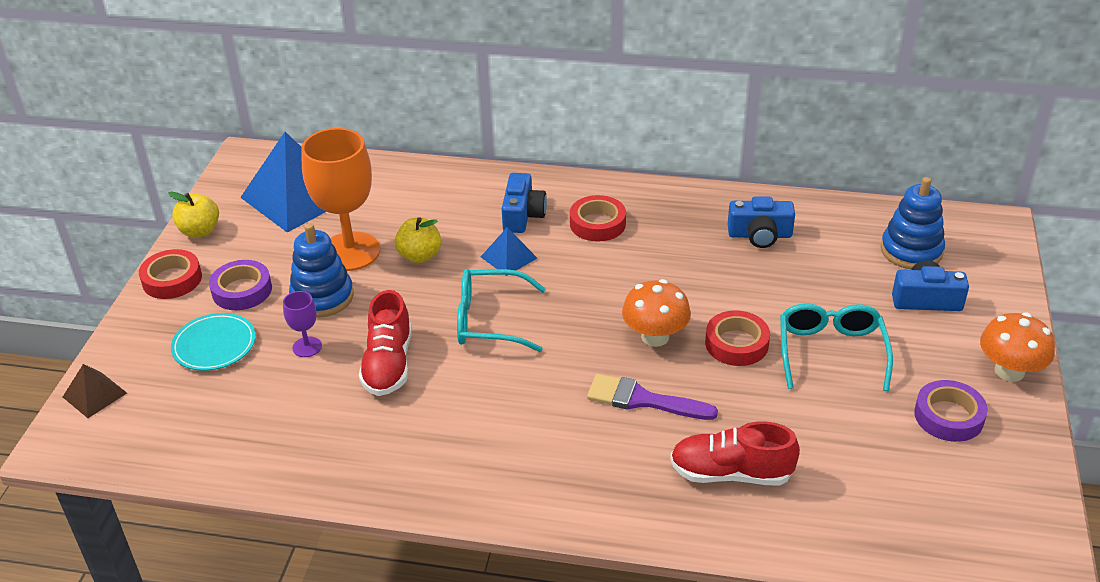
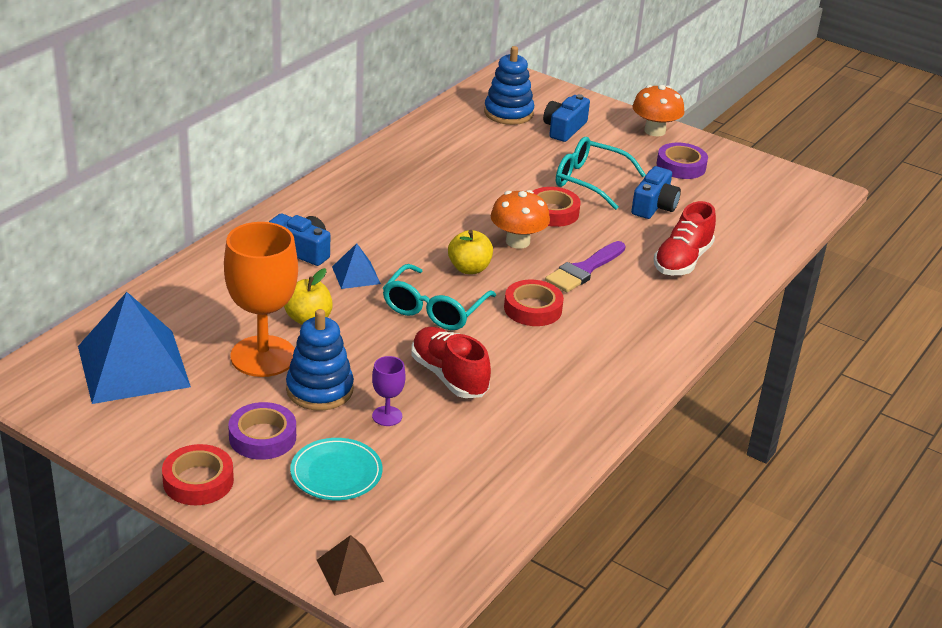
camera: 70 degrees left, 5 degrees down
yellow apple [168,192,219,238] -> yellow apple moved to [448,230,493,274]
red shoe [359,290,412,396] -> red shoe turned 150 degrees counterclockwise [412,327,491,398]
red tape [570,195,626,241] -> red tape moved to [504,280,564,326]
blue camera [728,197,795,248] -> blue camera moved to [631,166,681,219]

